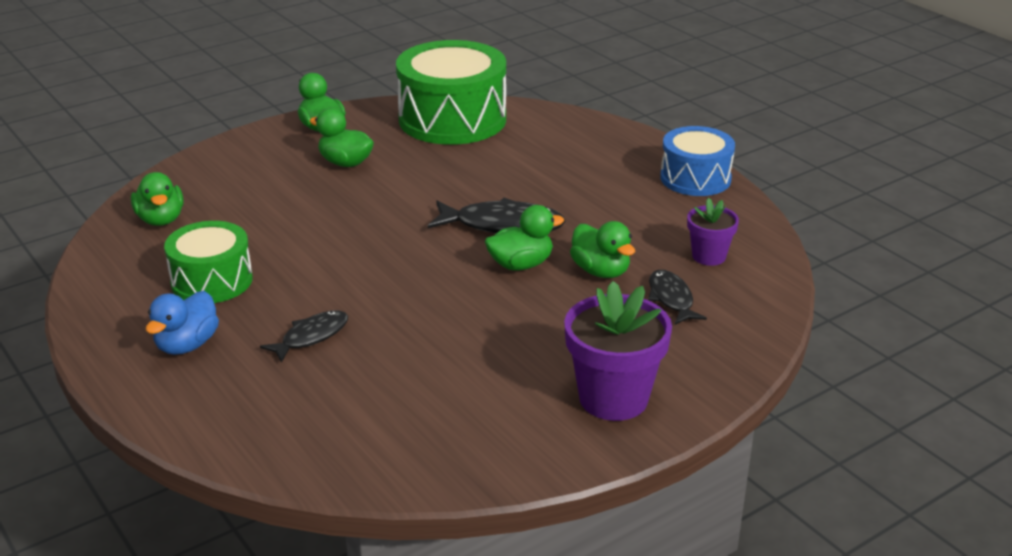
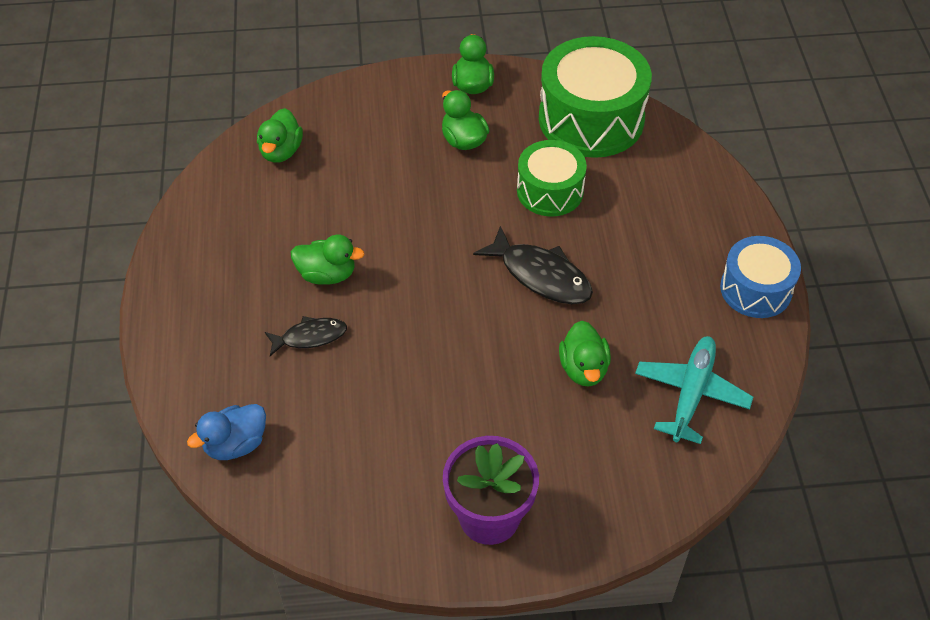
camera: 30 degrees right, 20 degrees up
blue duck [146,291,219,355] -> blue duck moved to [187,404,266,460]
green drum [164,221,253,303] -> green drum moved to [517,140,587,217]
green duck [485,205,564,271] -> green duck moved to [291,235,365,285]
black fish [648,270,707,325] -> none
purple flower pot [687,198,739,266] -> turquoise plane [635,336,753,444]

